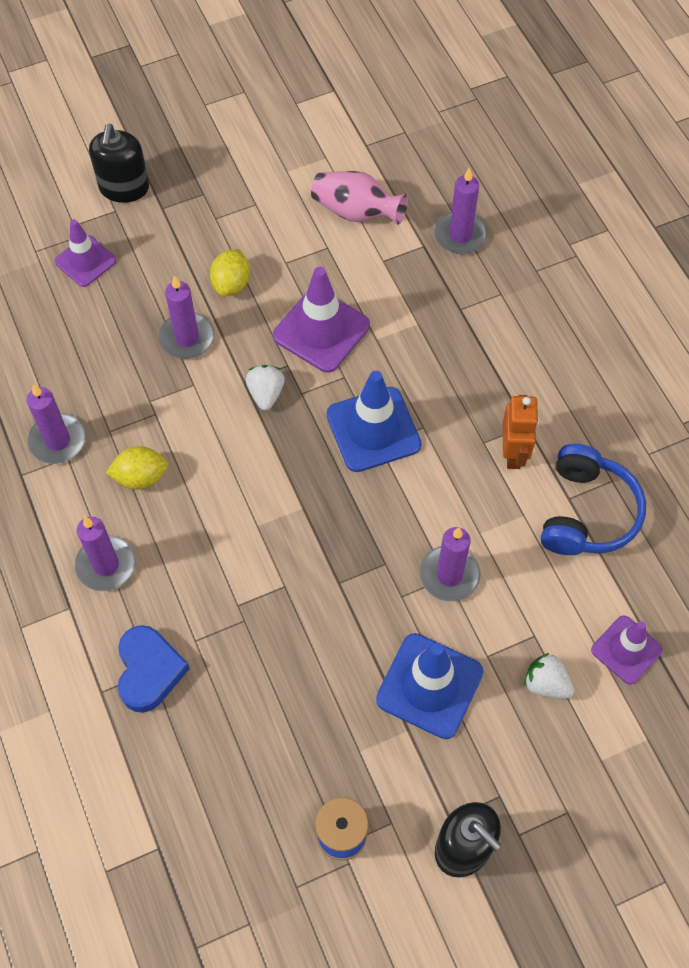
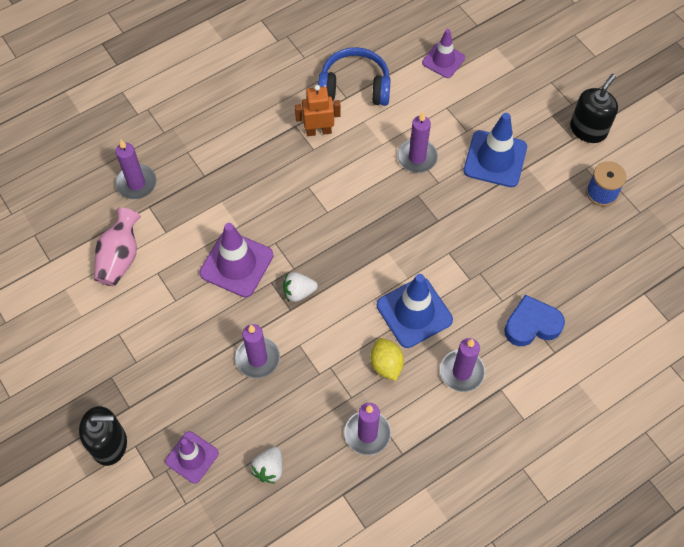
camera: 100 degrees left, 0 degrees up
yellow lemon [210,249,250,296] -> none
blue traffic cone [326,371,422,472] -> blue traffic cone moved to [376,274,453,348]
white strawberry [524,653,574,699] -> white strawberry moved to [251,447,283,483]

